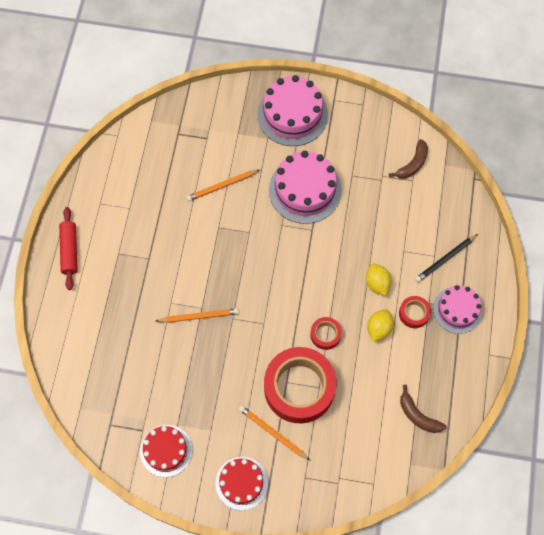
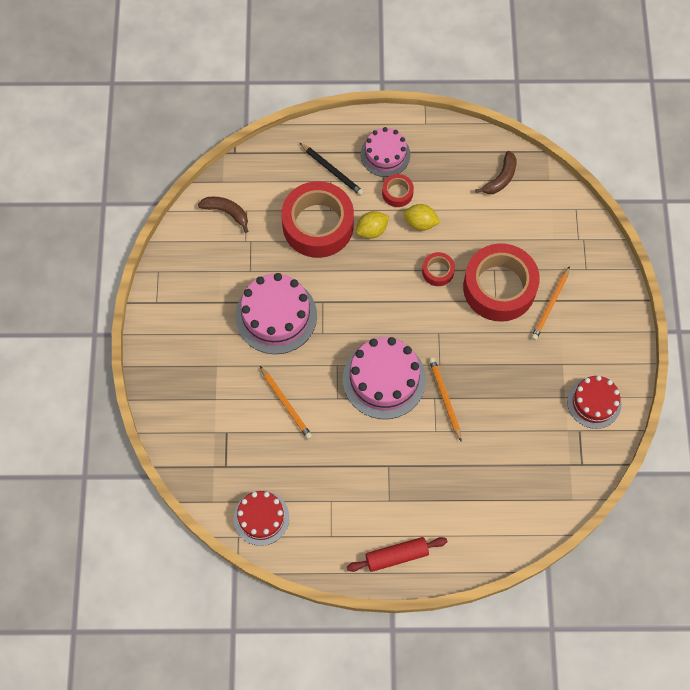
camera: 100 degrees left, 0 degrees up
red cake [215,457,268,510] -> red cake moved to [234,491,289,546]
pink cake [258,75,328,146] -> pink cake moved to [343,337,426,419]
none -> red tape [281,181,354,258]

